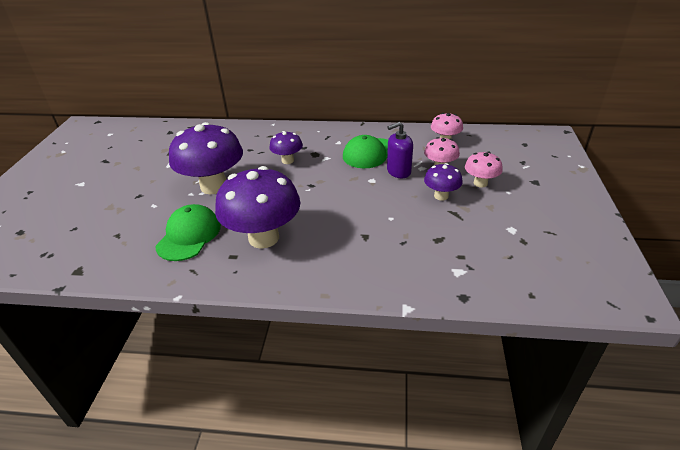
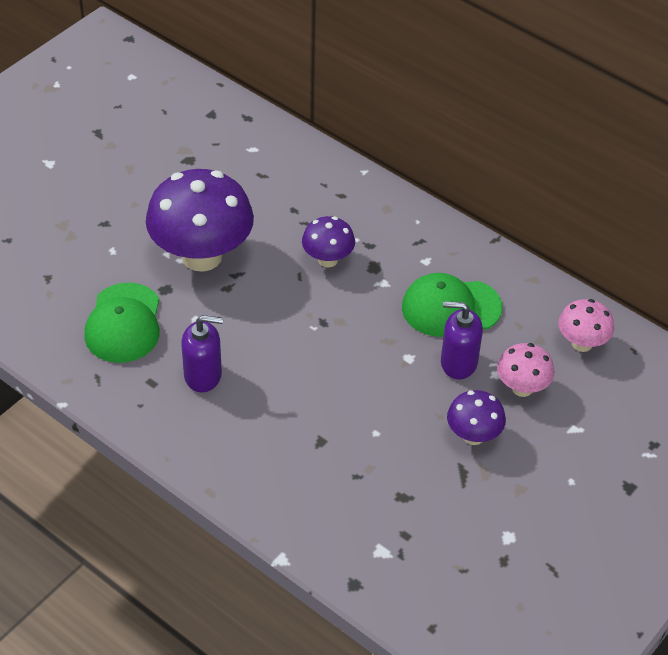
camera: 30 degrees right, 10 degrees up
green cap [155,204,221,261] -> green cap turned 135 degrees clockwise [84,283,160,363]
purple mushroom [215,166,300,249] -> purple soap dispenser [181,315,223,393]
pink mushroom [465,152,503,188] -> none

